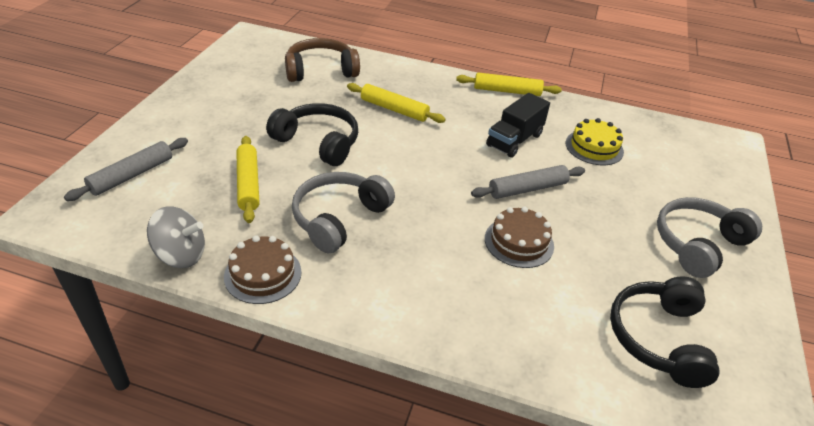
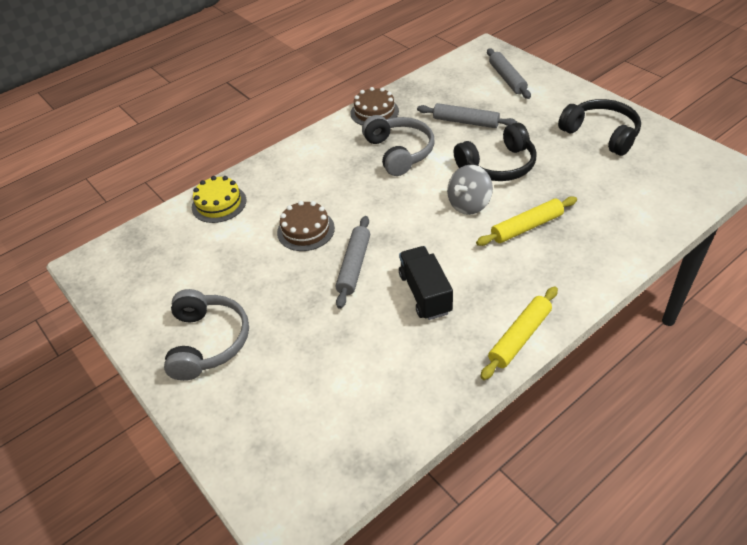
camera: 130 degrees right, 5 degrees up
grey spinning top [147,206,205,268] -> grey spinning top moved to [447,165,493,215]
yellow rolling pin [237,136,259,223] -> grey rolling pin [417,103,517,128]
brown headphones [285,38,360,82] -> none
yellow cake [565,118,624,165] -> yellow cake moved to [192,176,247,223]
black headphones [610,276,720,388] -> black headphones moved to [558,99,641,156]

